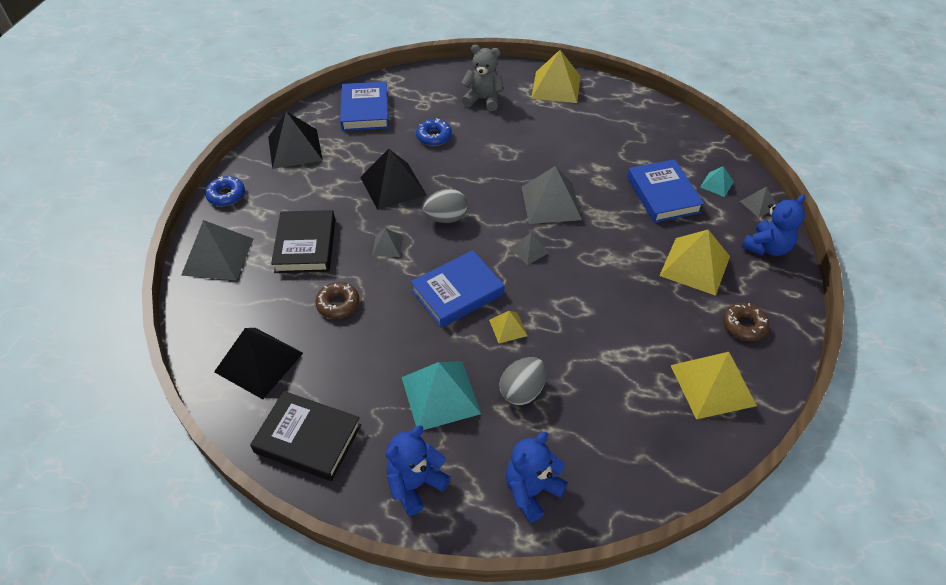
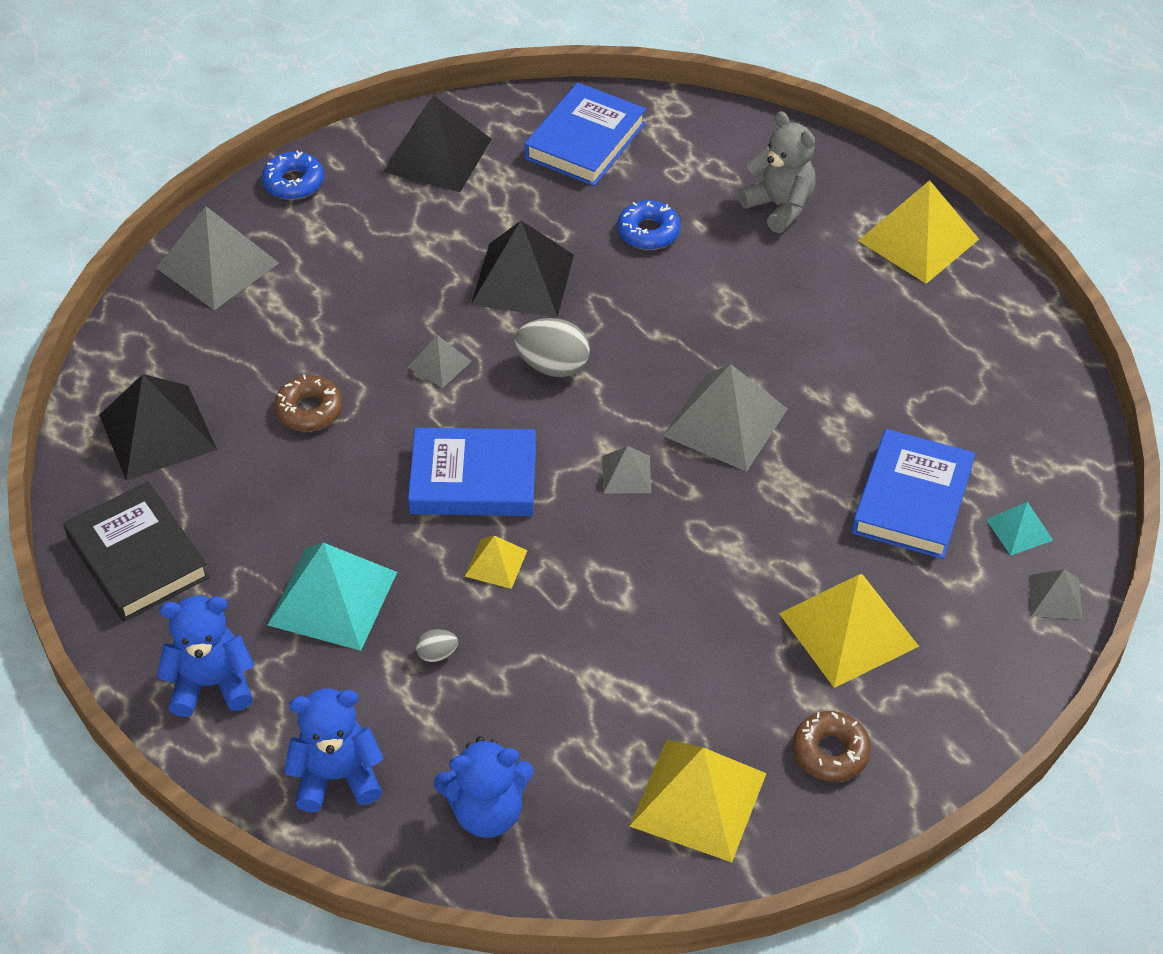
camera: 35 degrees right, 0 degrees up
black book [271,210,335,273] -> none
grey egg [499,357,546,405] -> grey egg [416,629,458,662], size x0.50
blue teddy bear [742,194,806,256] -> blue teddy bear moved to [434,736,534,838]

